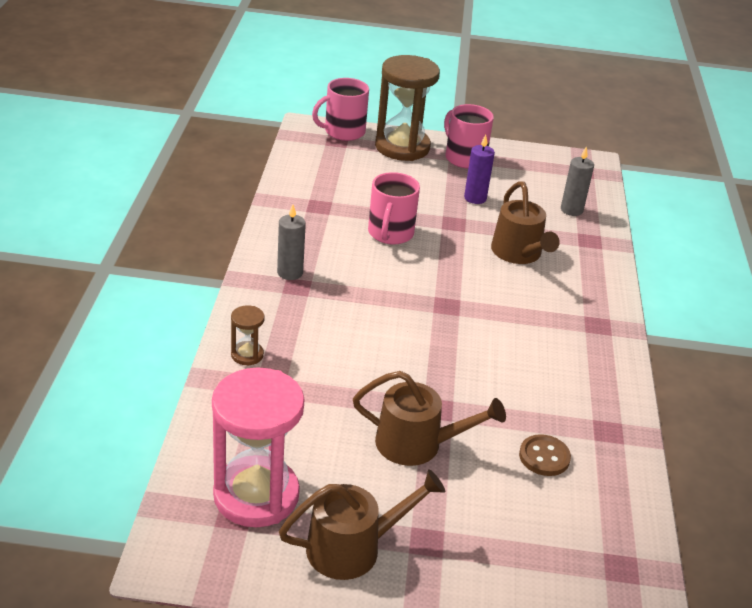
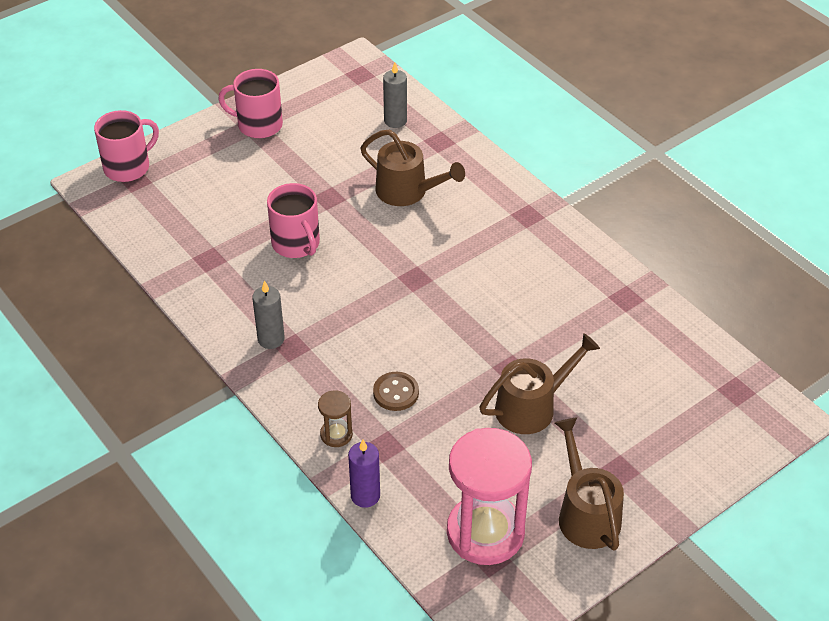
camera: 40 degrees left, 10 degrees up
brown watering can [279,470,445,580] -> brown watering can turned 45 degrees counterclockwise [555,418,624,550]
pink mug [312,78,369,141] -> pink mug turned 150 degrees counterclockwise [94,110,159,182]
brown hourglass [375,55,440,161] -> none
purple candle [464,134,495,204] -> purple candle moved to [348,439,380,508]
brown button [519,434,571,476] -> brown button moved to [373,372,419,411]

